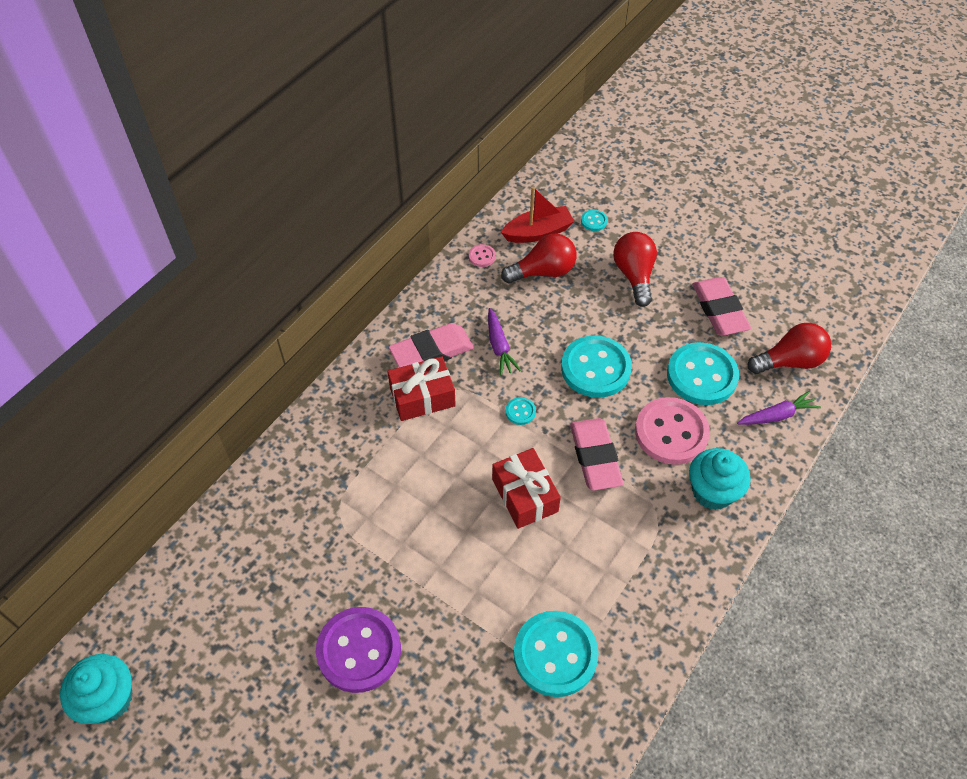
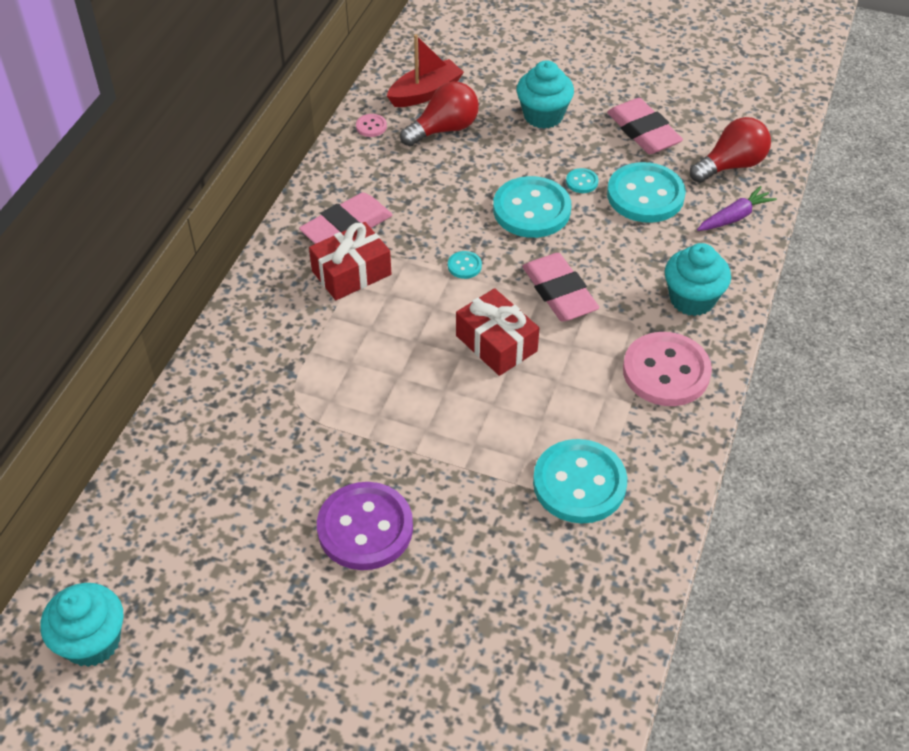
camera: 15 degrees left, 5 degrees down
purple carrot [488,308,521,375] -> none
turquoise button [581,210,608,231] -> turquoise button moved to [566,168,598,193]
red light bulb [613,232,657,307] -> turquoise cupcake [516,60,574,129]
pink button [635,397,710,465] -> pink button moved to [623,332,712,406]

